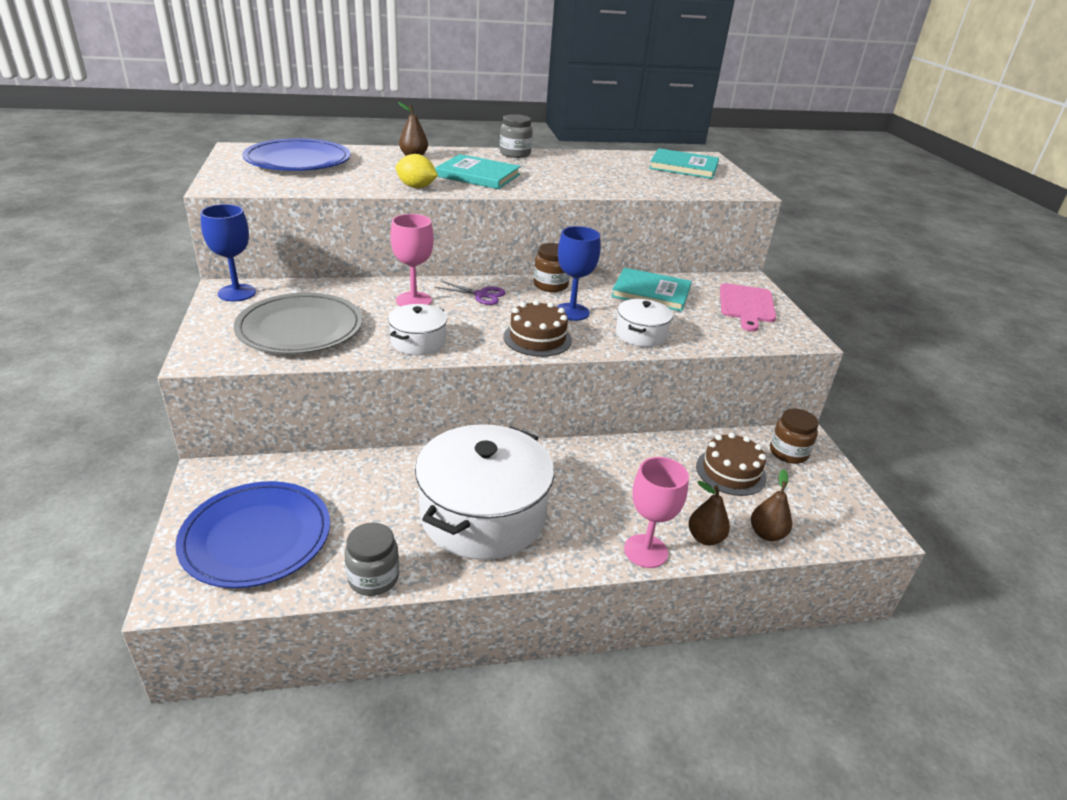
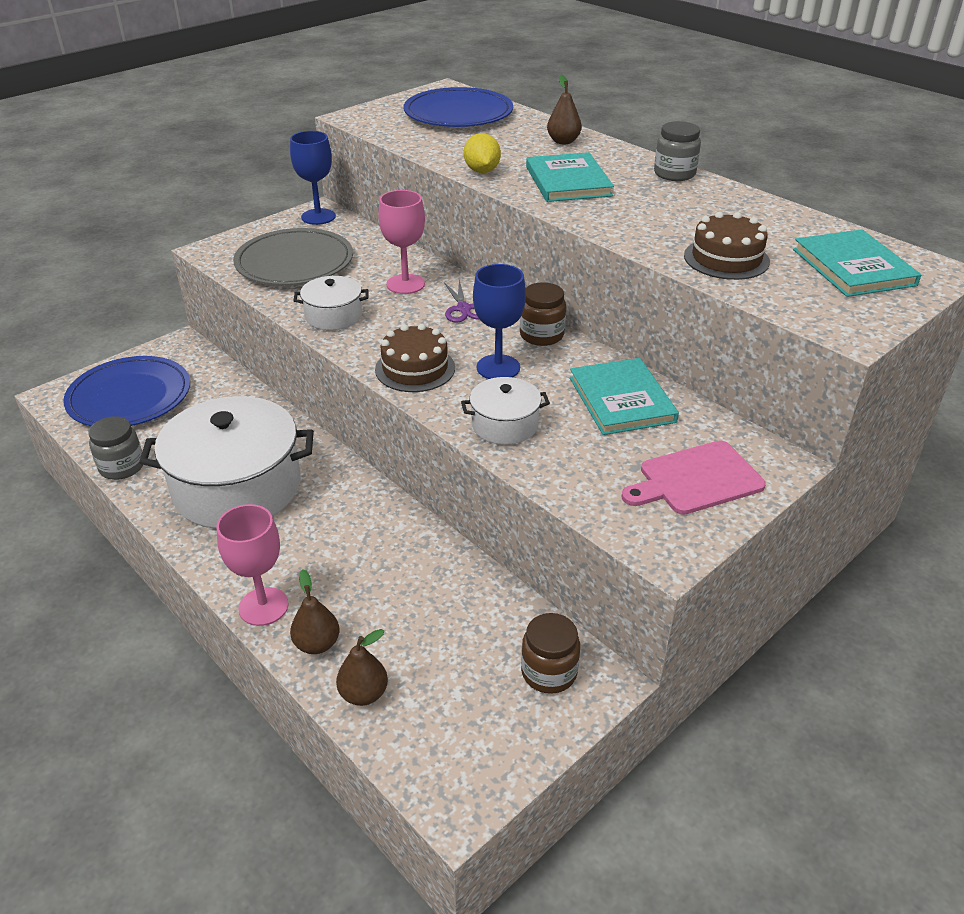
camera: 60 degrees right, 5 degrees up
brown cake [696,433,767,496] -> brown cake moved to [684,212,770,280]

